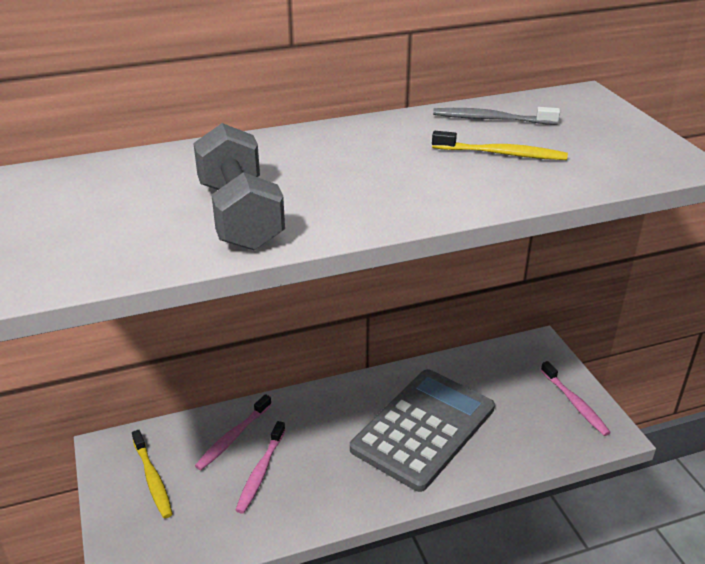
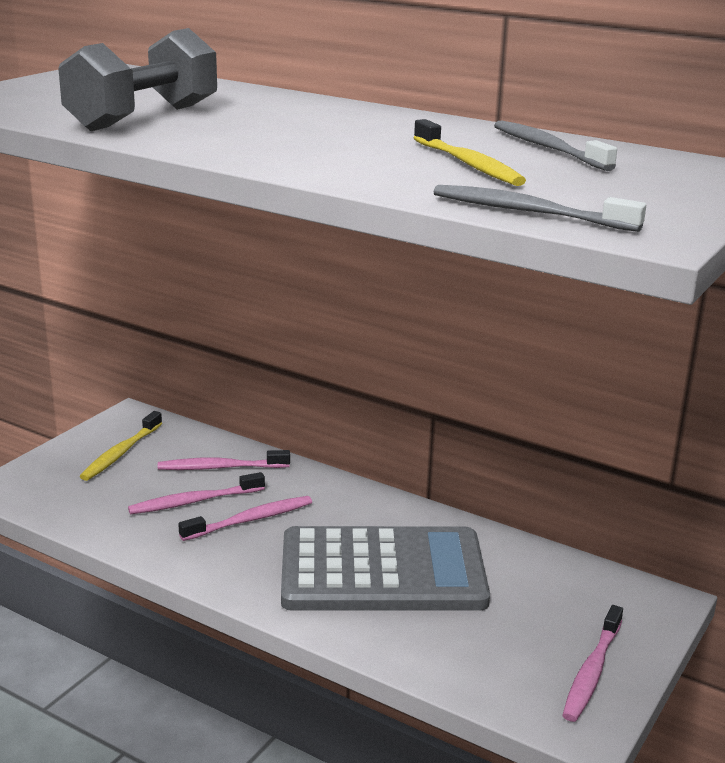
camera: 50 degrees right, 10 degrees down
none -> pink toothbrush [178,496,312,541]
none -> grey toothbrush [434,185,646,232]

